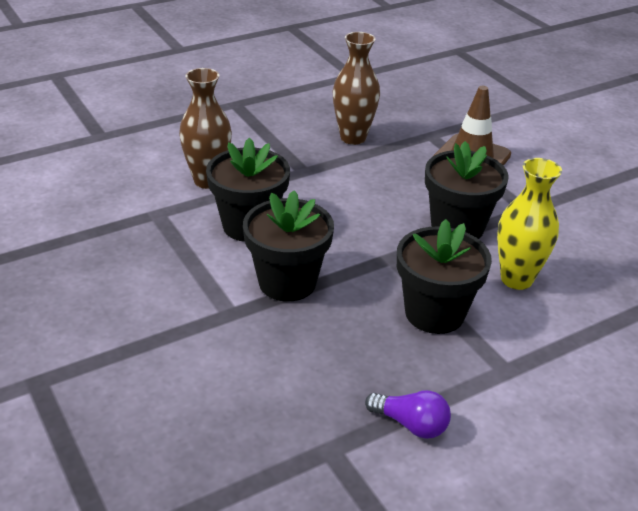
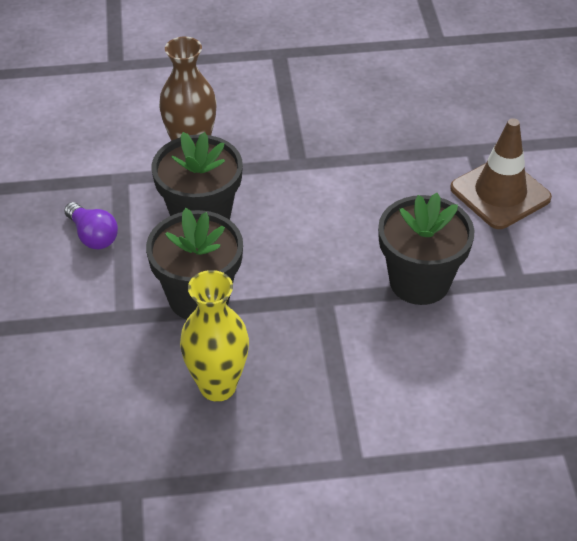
camera: 25 degrees right, 10 degrees up
brown vase [333,32,380,145] -> none
purple light bulb [365,390,451,439] -> purple light bulb moved to [64,202,118,249]
black flower pot [397,219,492,334] -> none
yellow vase [497,158,562,290] -> yellow vase moved to [180,270,249,402]

